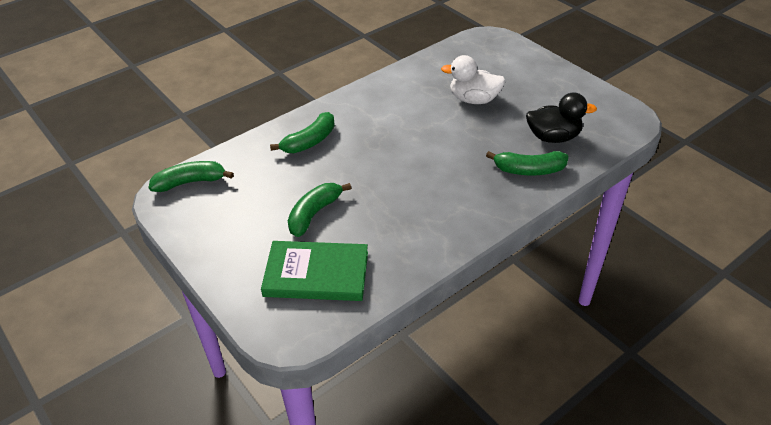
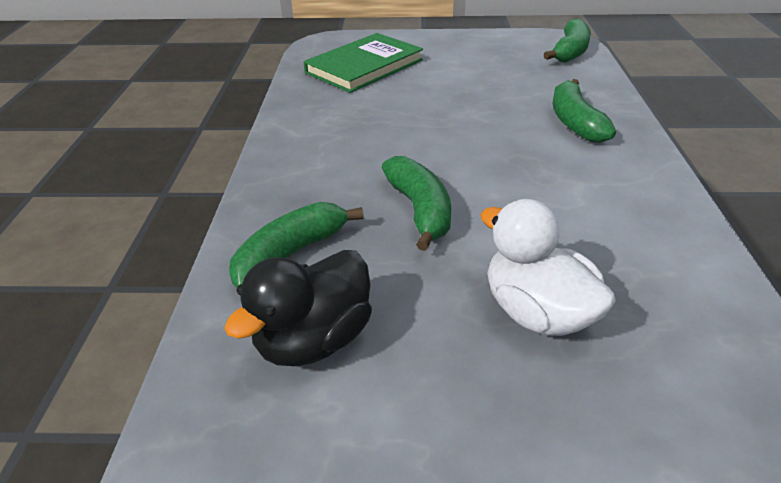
camera: 130 degrees right, 5 degrees down
green banana [288,183,351,237] -> green banana moved to [382,156,451,251]
white duck [441,55,505,104] -> white duck turned 90 degrees counterclockwise [480,199,616,336]

